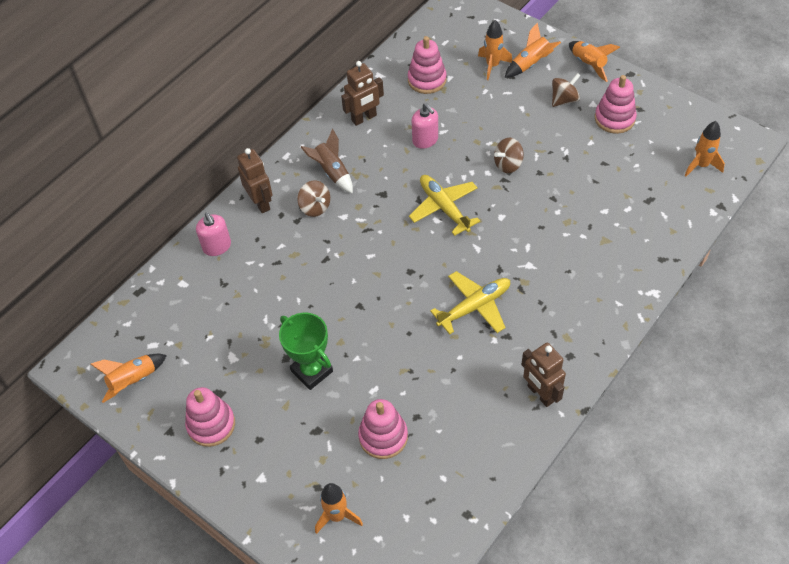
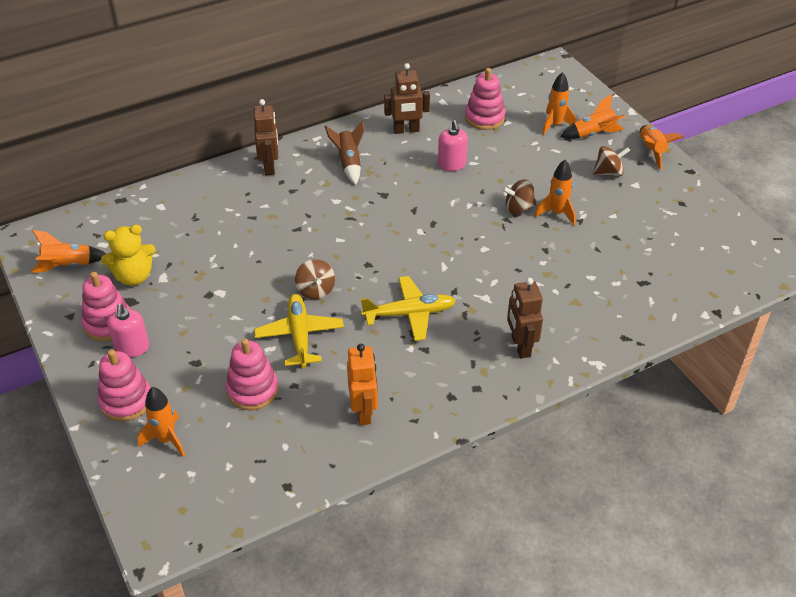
camera: 20 degrees right, 10 degrees down
pink soap dispenser [196,213,231,256] -> pink soap dispenser moved to [107,304,149,357]
green trophy [279,313,333,390] -> none
brown spinning top [297,181,330,217] -> brown spinning top moved to [295,259,335,299]
yellow plane [409,175,480,236] -> yellow plane moved to [254,294,344,368]
brown robot [521,343,566,407] -> brown robot moved to [507,278,543,359]
pink stacking toy [595,75,637,134] -> pink stacking toy moved to [98,349,151,422]
orange rocket [685,121,725,176] -> orange rocket moved to [535,160,576,225]
none -> yellow teddy bear [101,225,155,286]
none -> orange robot [347,344,378,425]

